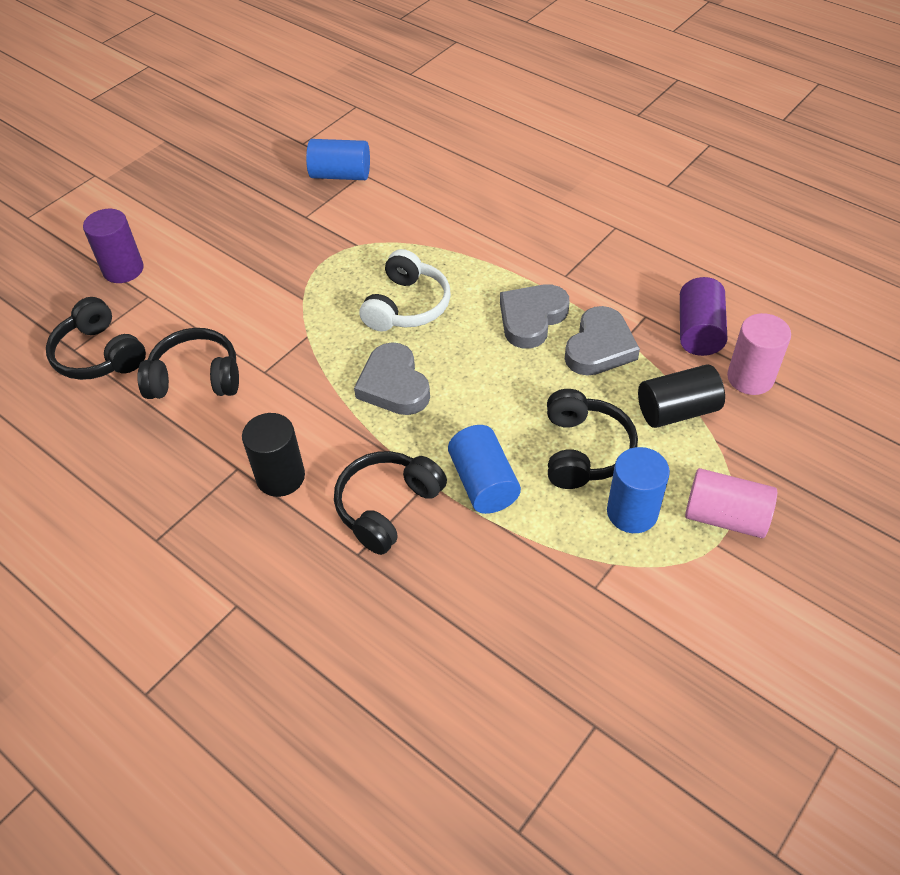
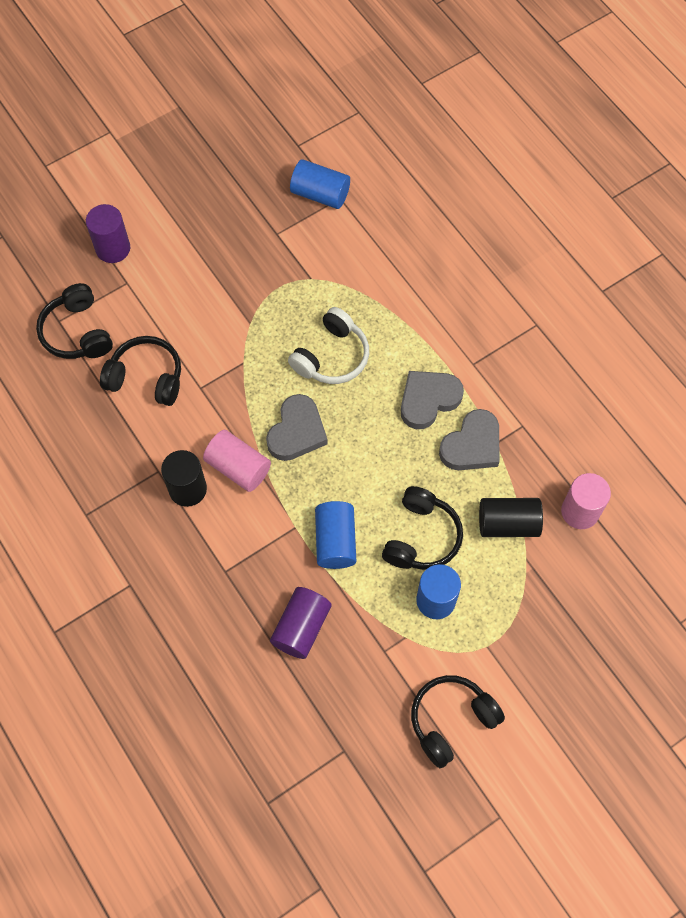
camera: 15 degrees right, 15 degrees up
black headphones [334,451,447,555] -> black headphones moved to [411,675,505,768]
grey heart [354,342,430,415] -> grey heart turned 150 degrees counterclockwise [266,394,328,461]
purple cylinder [680,277,728,356] -> purple cylinder moved to [270,587,331,659]
pink cylinder [685,468,777,538] -> pink cylinder moved to [203,430,271,492]

